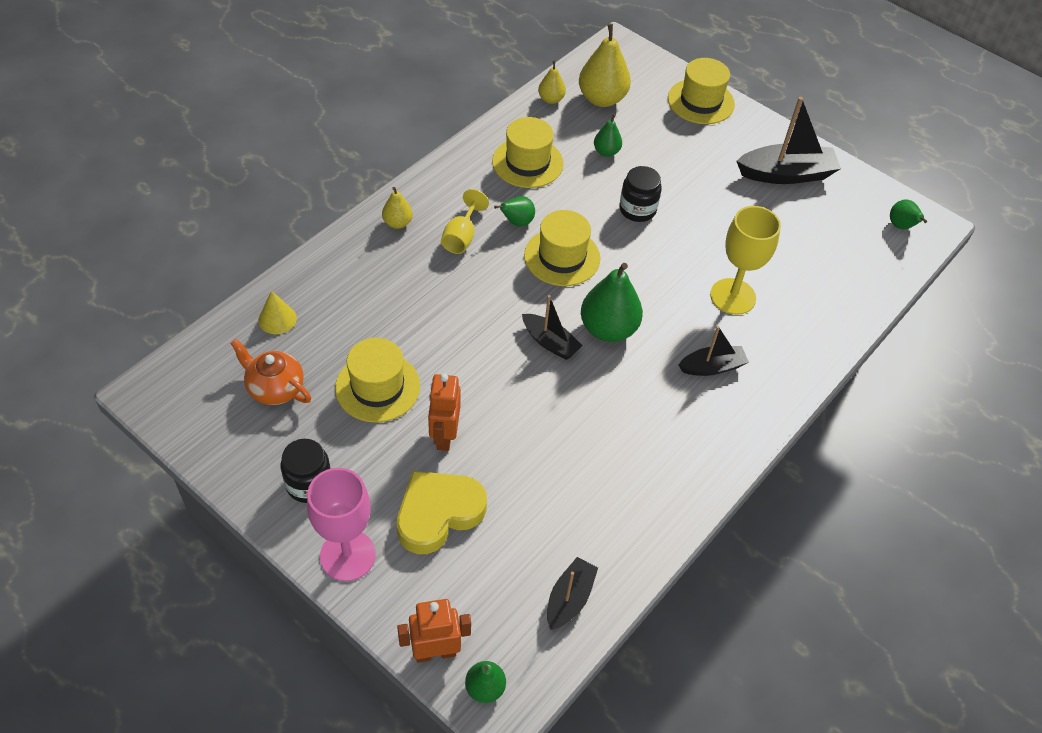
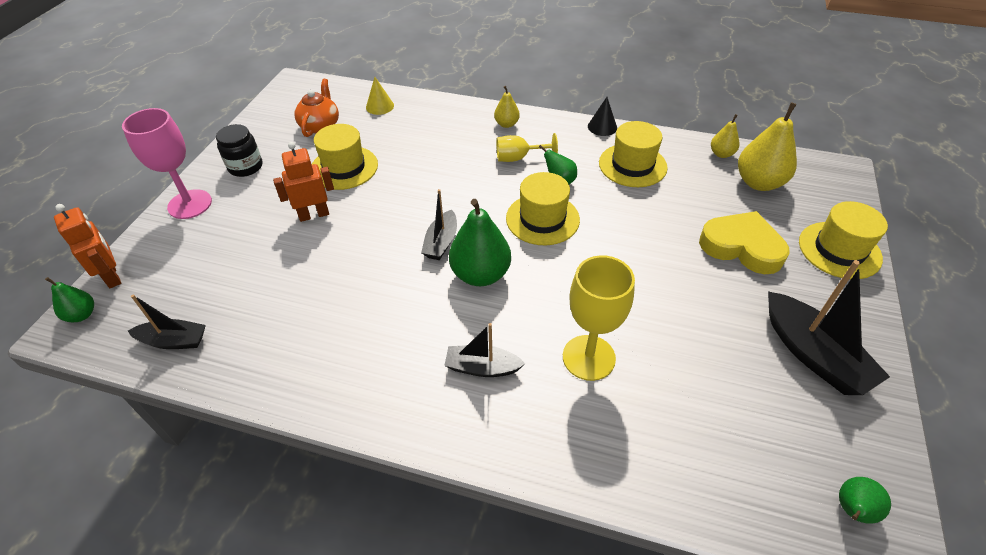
camera: 70 degrees right, 5 degrees down
yellow heart [397,471,487,554] -> yellow heart moved to [699,211,789,274]
green pear [594,114,622,157] -> none
black jar [619,166,662,222] -> none
black boat [679,326,749,376] -> black boat turned 135 degrees clockwise [444,323,525,377]
none -> black cone [588,97,617,136]

